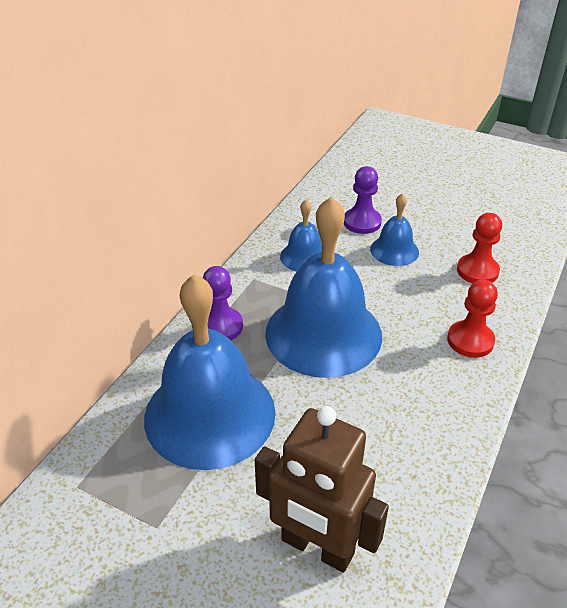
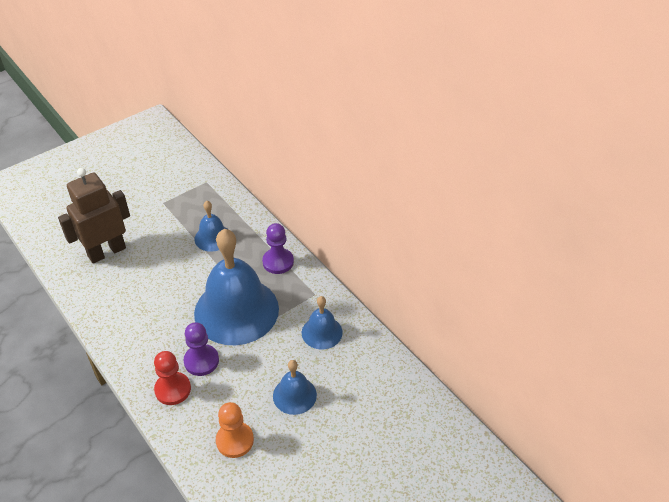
camera: 115 degrees right, 5 degrees up
blue bell [144,274,276,470] -> blue bell [194,201,227,252], size x0.48
purple pawn [344,166,382,234] -> purple pawn moved to [184,322,219,376]
red pawn [457,213,502,283] -> orange pawn [216,402,254,458]

